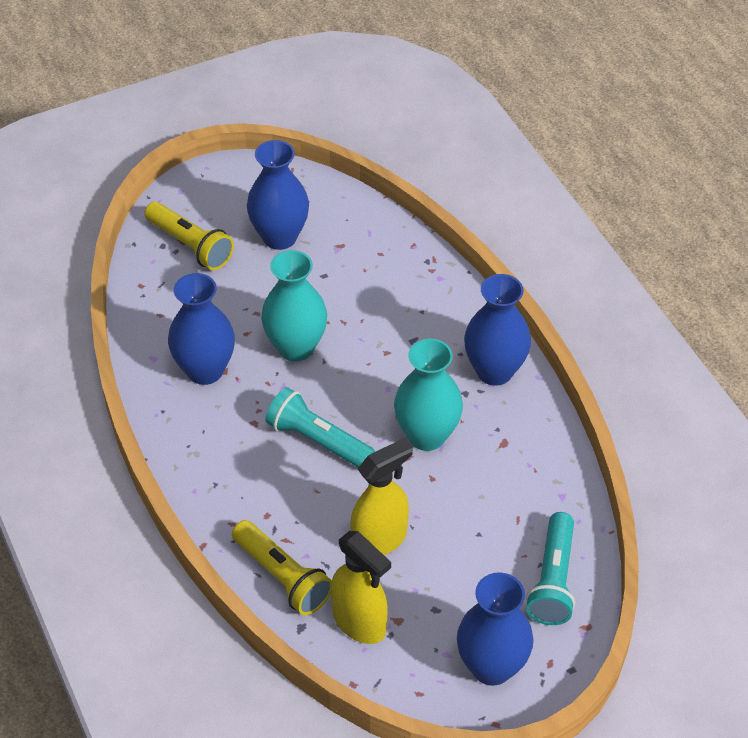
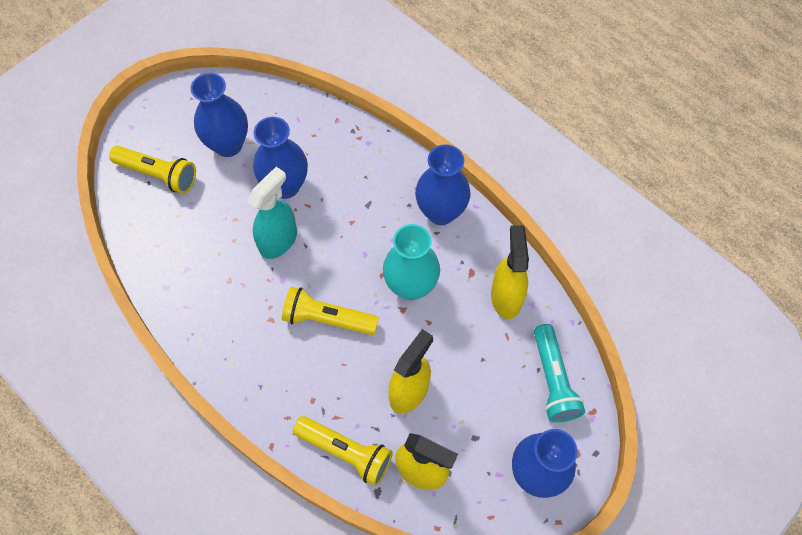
camera: 20 degrees left, 15 degrees up
blue vase [168,273,235,385] -> blue vase moved to [253,117,308,199]
turquoise vase [261,250,327,362] -> turquoise spray bottle [247,167,297,259]
turquoise flashlight [265,387,375,468] -> yellow flashlight [282,287,379,335]
none -> yellow spray bottle [491,225,529,319]

